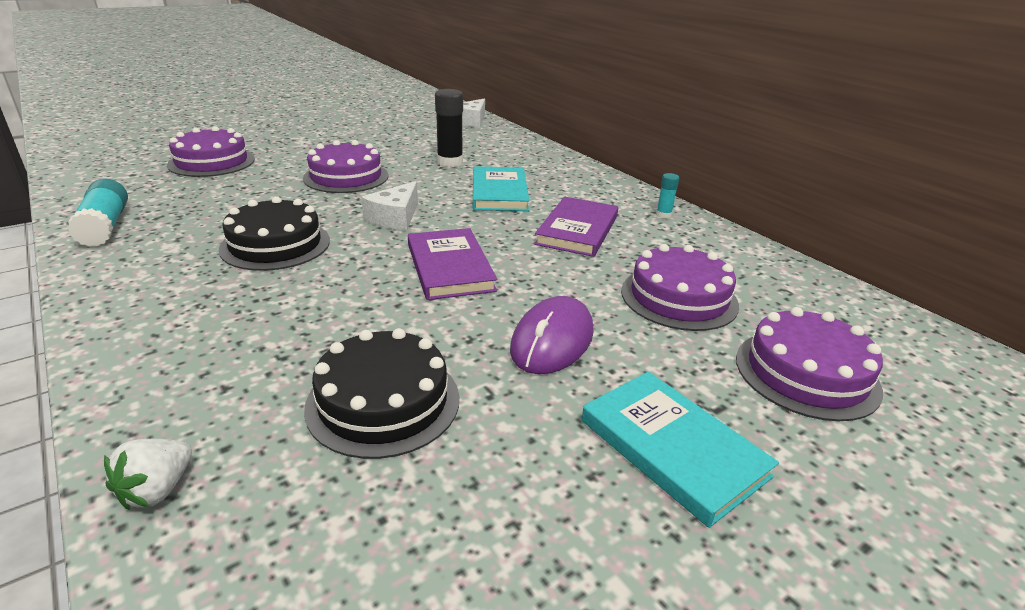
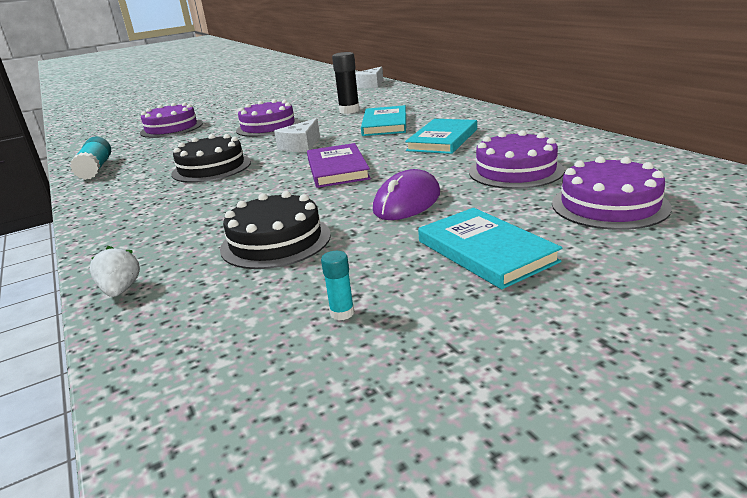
camera: 10 degrees right, 5 degrees down
white strawberry [104,439,192,510] -> white strawberry turned 135 degrees clockwise [90,246,140,297]
purple book [534,197,618,257] -> turquoise book [405,119,477,154]
turquoise glue stick [656,173,679,219] -> turquoise glue stick moved to [321,251,355,320]

